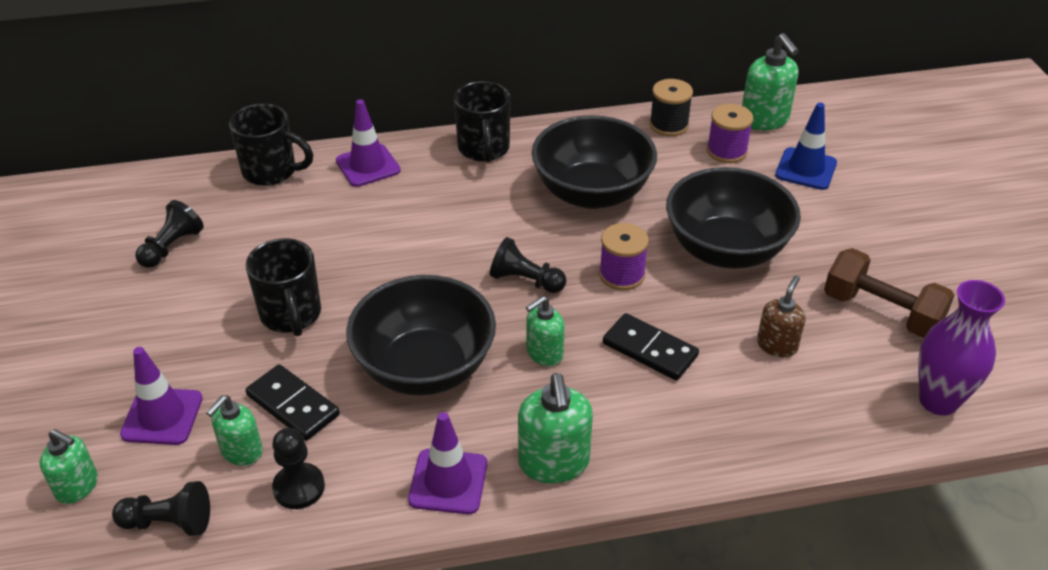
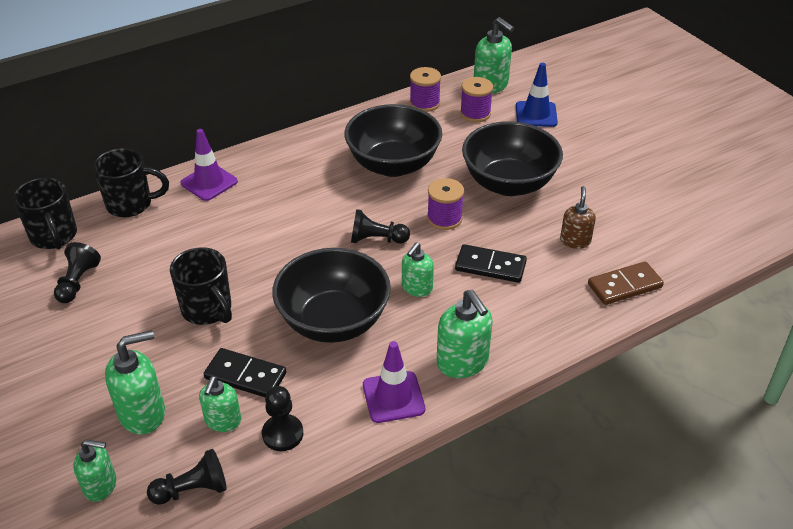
camera: 20 degrees left, 0 degrees up
purple traffic cone [120,347,203,445] -> green soap dispenser [105,330,165,435]
black mug [454,81,511,162] -> black mug moved to [13,178,77,249]
black spool [649,79,693,136] -> purple spool [410,67,441,112]
brown dumbbell [824,248,955,338] -> none
purple vase [918,280,1005,416] -> none
none -> brown domino [588,261,664,305]

